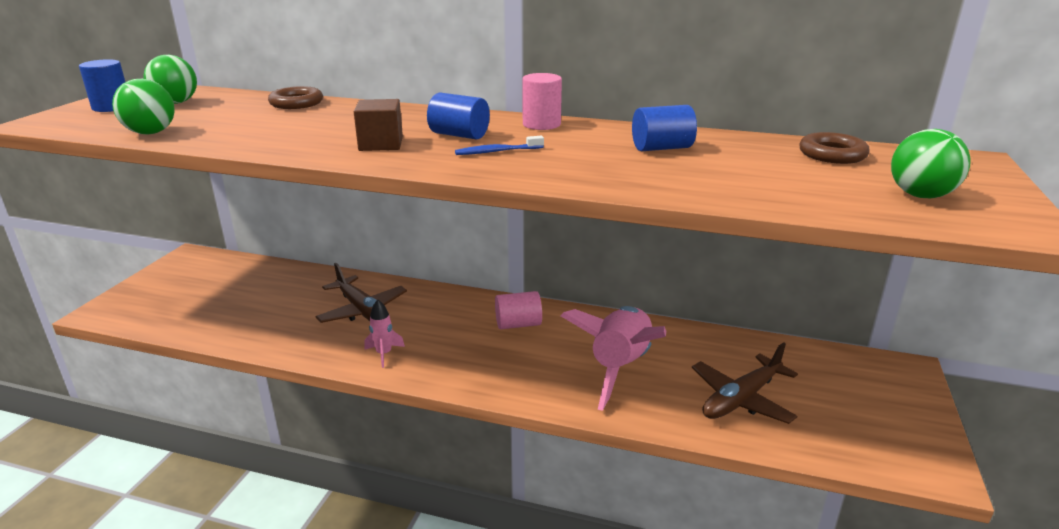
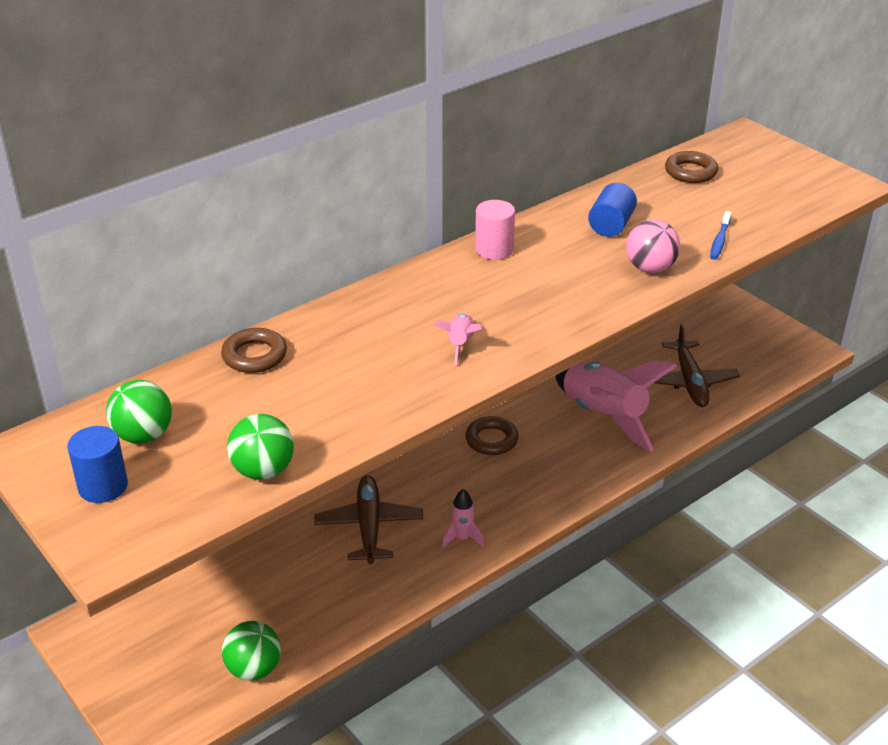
camera: 55 degrees left, 10 degrees up
brown plane [316,263,407,323] -> brown plane turned 90 degrees counterclockwise [314,475,424,564]
brown cube [354,99,403,151] -> pink rocket [434,313,482,365]
blue cylinder [427,93,490,139] -> none
blue toothbrush [455,135,544,155] -> blue toothbrush moved to [710,211,731,260]
pink cylinder [495,291,542,329] -> brown ring [465,416,519,455]
green ball [891,129,971,198] -> green ball moved to [222,621,281,681]
none -> pink ball [626,219,680,273]

